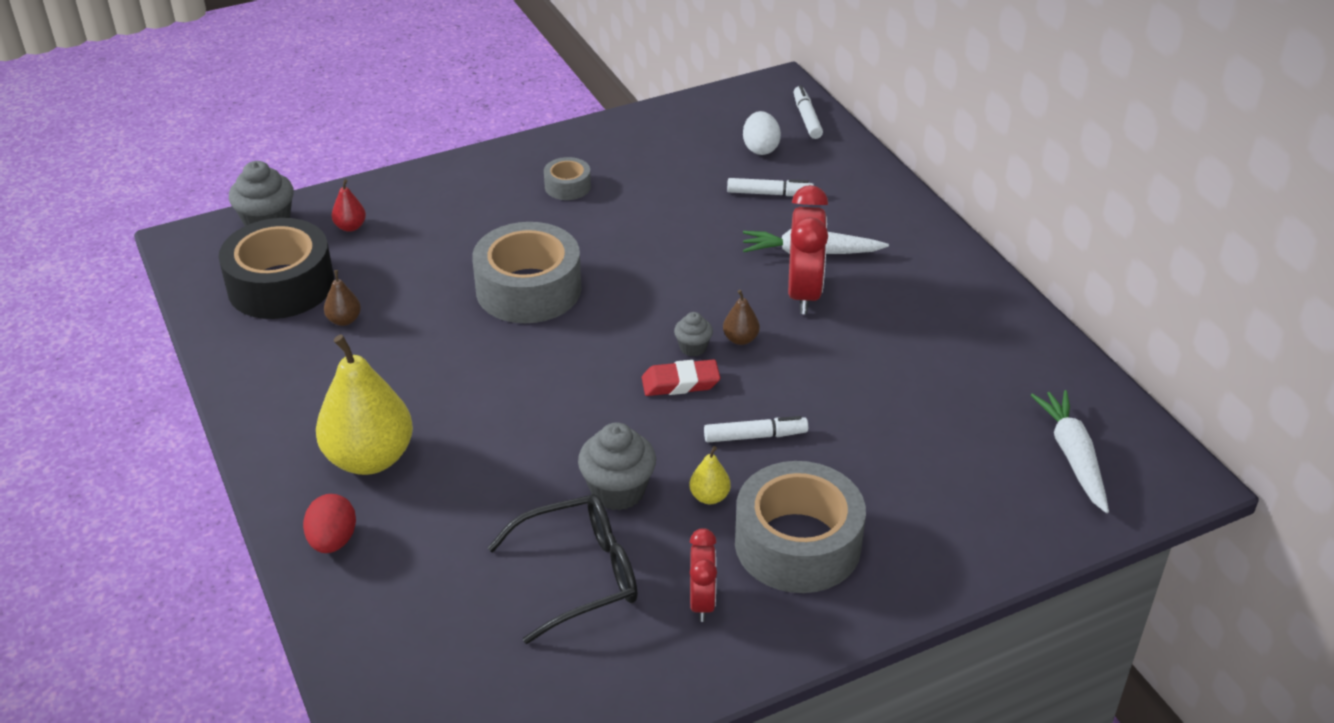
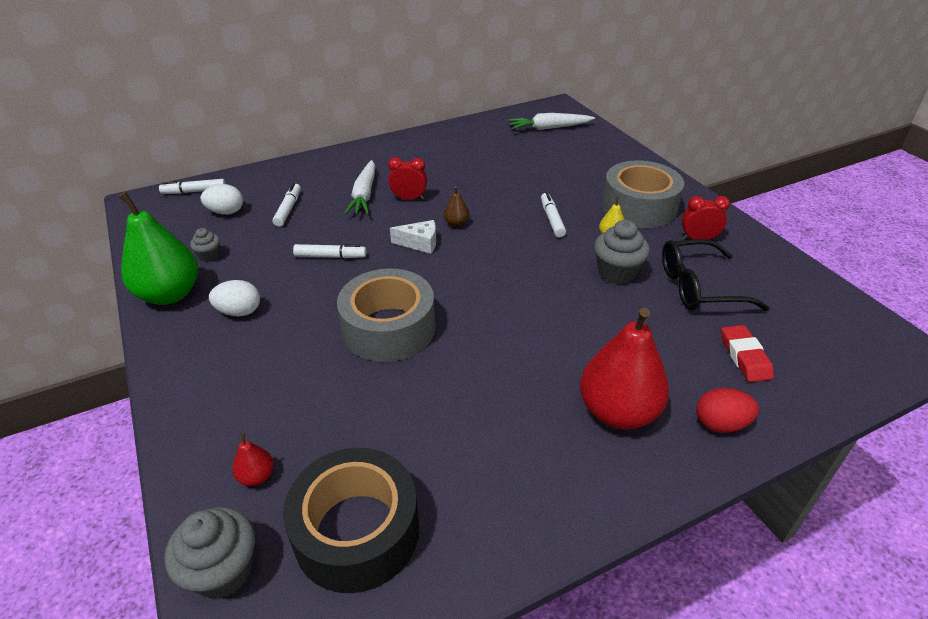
camera: 90 degrees left, 0 degrees up
yellow pear [316,335,413,475] -> red pear [580,308,669,429]
brown pear [324,270,361,326] -> none
black glasses [488,494,638,644] -> black glasses turned 75 degrees counterclockwise [662,239,769,311]
grey tape [544,157,591,200] -> white egg [209,280,260,316]
red eraser [642,359,720,396] -> red eraser moved to [721,325,774,382]
grey cupcake [674,312,713,357] -> grey cupcake moved to [190,228,220,262]
red clock [788,185,828,314] -> red clock [388,157,427,200], size x0.60
none -> green pear [118,192,198,305]
none -> white marker [293,244,367,258]
none -> white cheese [390,220,436,254]

